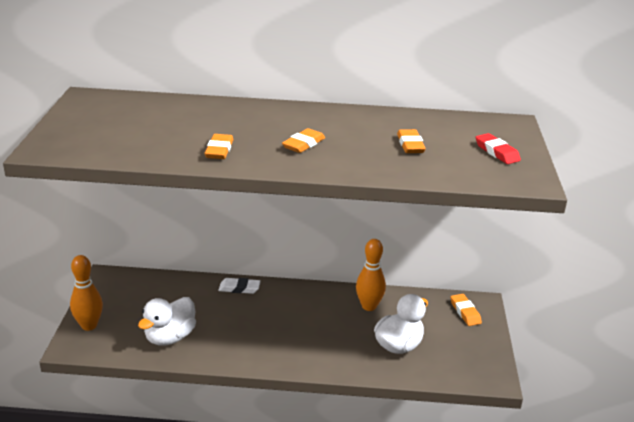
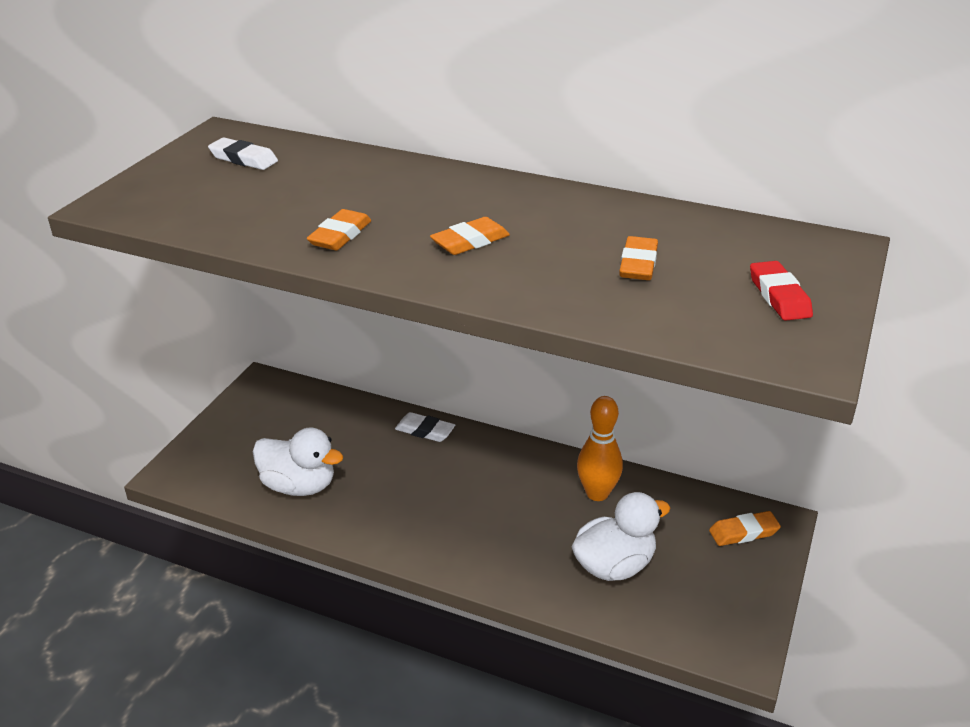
camera: 20 degrees right, 5 degrees up
orange bowling pin [70,255,103,331] -> none
white duck [138,297,196,346] -> white duck turned 120 degrees counterclockwise [253,428,343,496]
orange eraser [451,294,482,326] -> orange eraser turned 75 degrees clockwise [709,511,781,546]
none -> white eraser [208,138,278,170]

